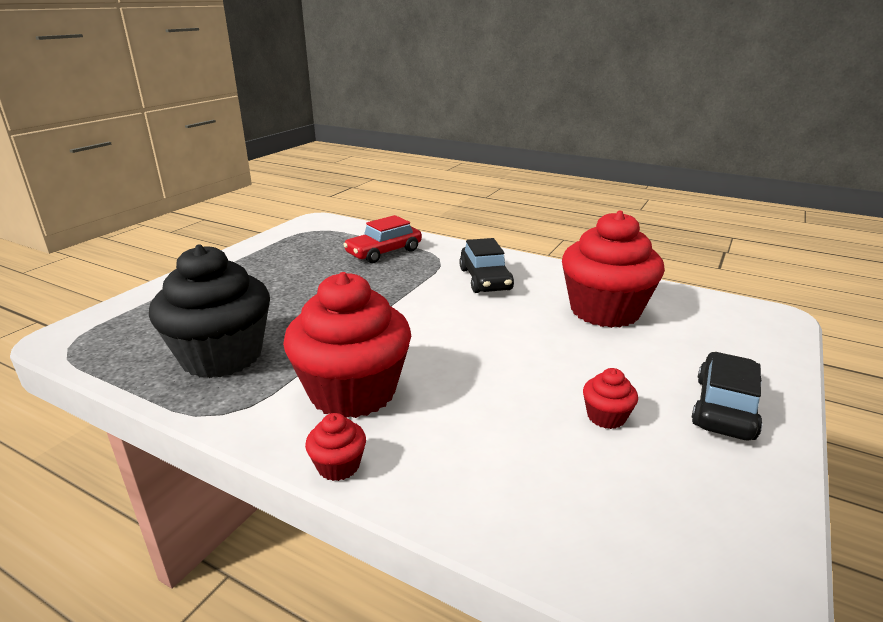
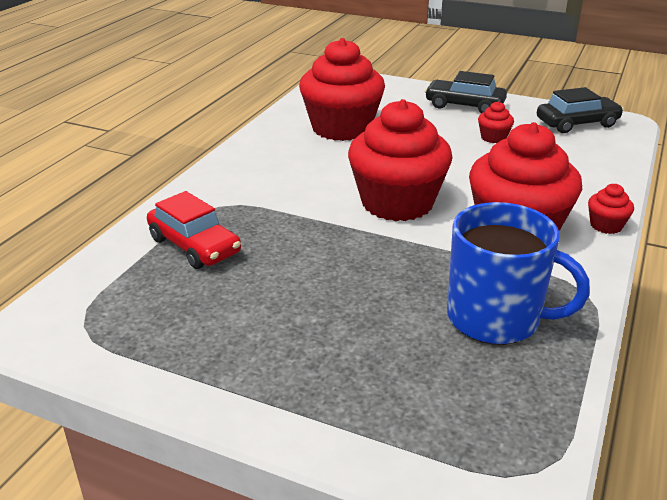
camera: 95 degrees left, 5 degrees up
black cupcake [149,244,270,378] -> blue mug [447,202,590,345]
black car [459,238,514,293] -> black car moved to [537,87,624,133]
none -> red cupcake [348,99,453,221]

